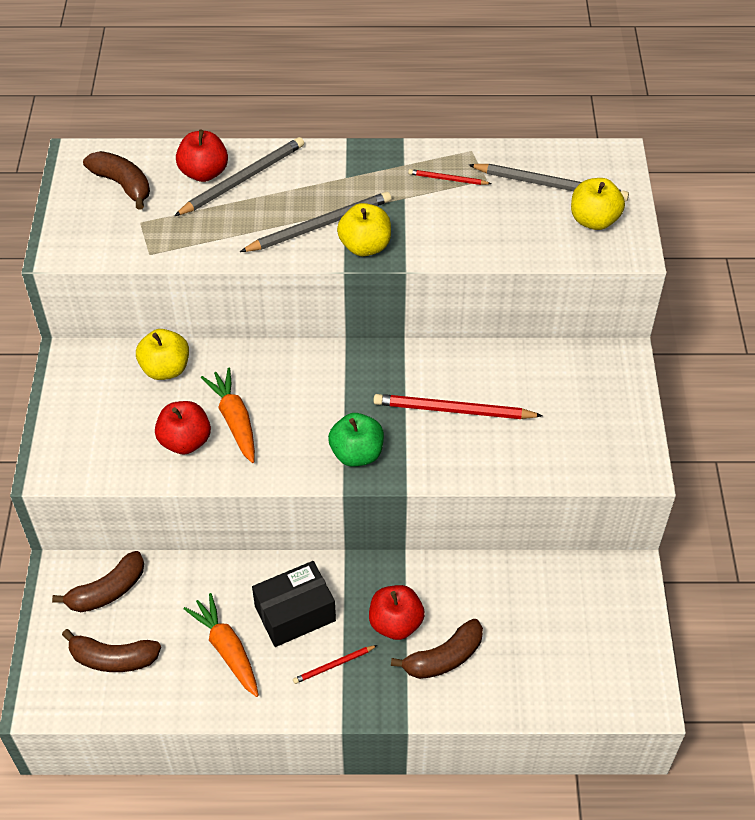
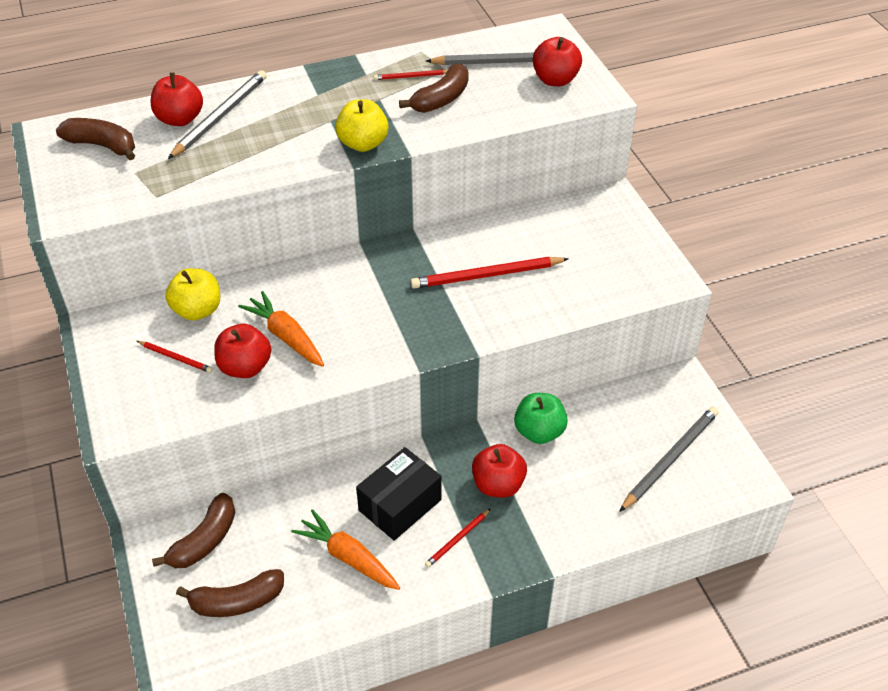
camera: 20 degrees left, 5 degrees down
grey pencil [240,192,391,252] -> grey pencil moved to [619,406,719,512]
green apple [328,413,384,467] -> green apple moved to [514,393,568,444]
brown banana [391,619,483,679] -> brown banana moved to [399,63,469,113]
yellow apple [571,178,625,230] -> red apple [533,37,582,86]
none -> red pencil [137,341,213,373]

